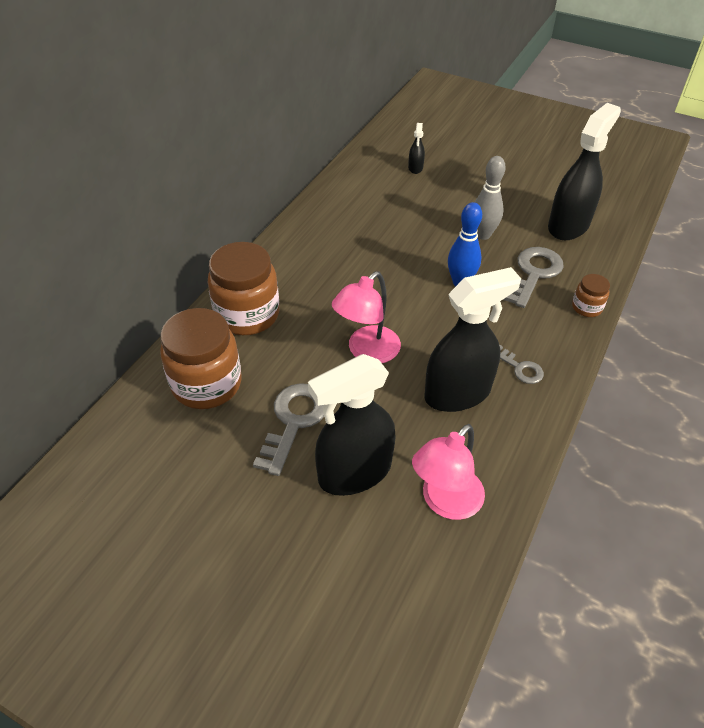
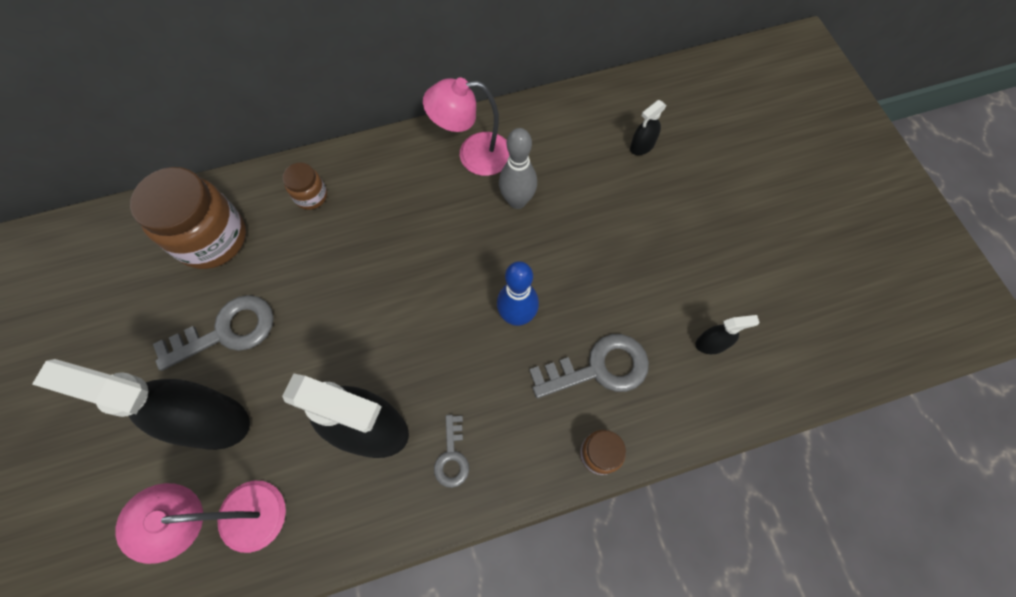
camera: 45 degrees right, 20 degrees up
brown jar [208,242,279,335] -> brown jar [283,163,327,210], size x0.48
pink lamp [332,271,401,363] -> pink lamp moved to [423,77,509,176]
grey bowling pin [475,156,506,240] -> grey bowling pin moved to [499,128,537,209]
black spray bottle [548,103,621,240] -> black spray bottle [695,315,760,354], size x0.43

